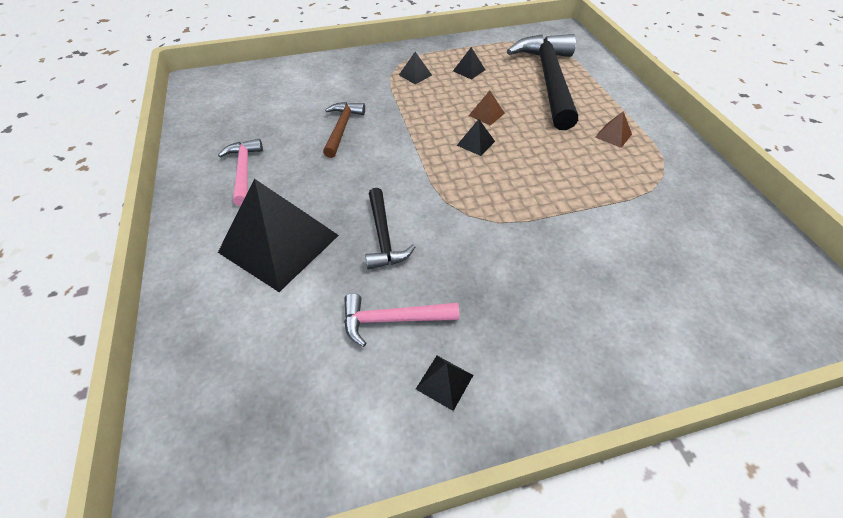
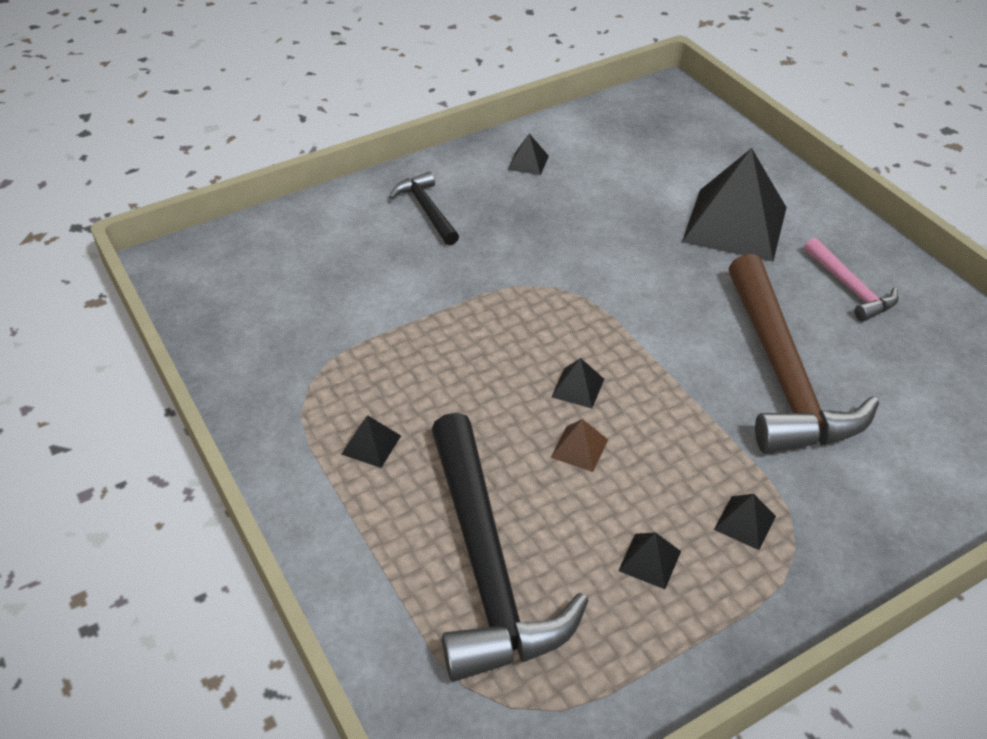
camera: 165 degrees right, 5 degrees down
brown hammer [323,102,365,158] -> brown hammer [728,254,879,453], size x2.03
pink hammer [344,293,459,347] -> none
black hammer [365,188,415,270] -> black hammer moved to [389,171,459,245]
brown pyramid [595,112,632,148] -> black pyramid [341,415,401,468]

